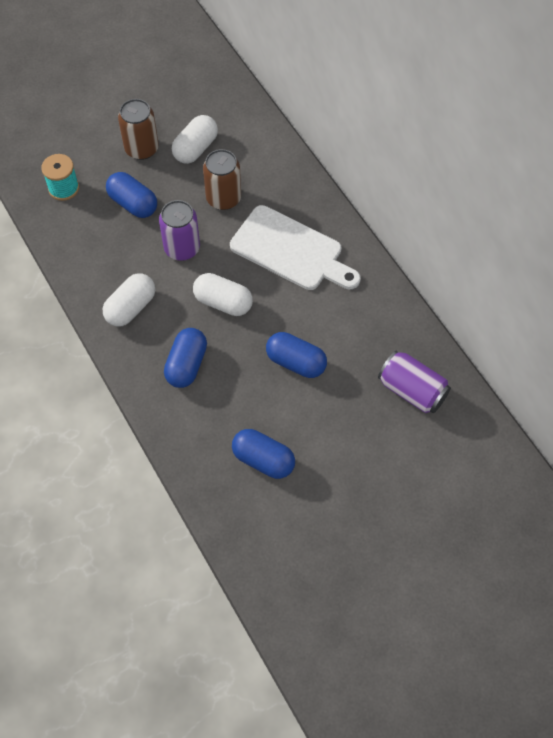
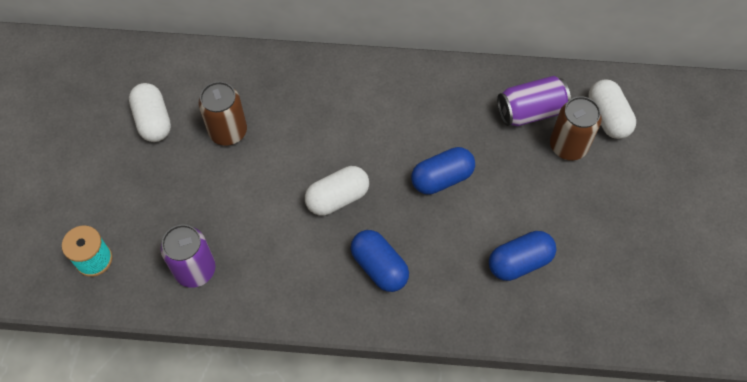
camera: 55 degrees left, 0 degrees up
white capsule [103,273,155,326] -> white capsule moved to [588,79,636,139]
blue capsule [106,172,157,218] -> none
brown can [118,99,159,160] -> brown can moved to [550,96,602,160]
purple can [159,200,200,261] -> purple can moved to [161,225,216,288]
white cutting board [230,205,361,290] -> none

